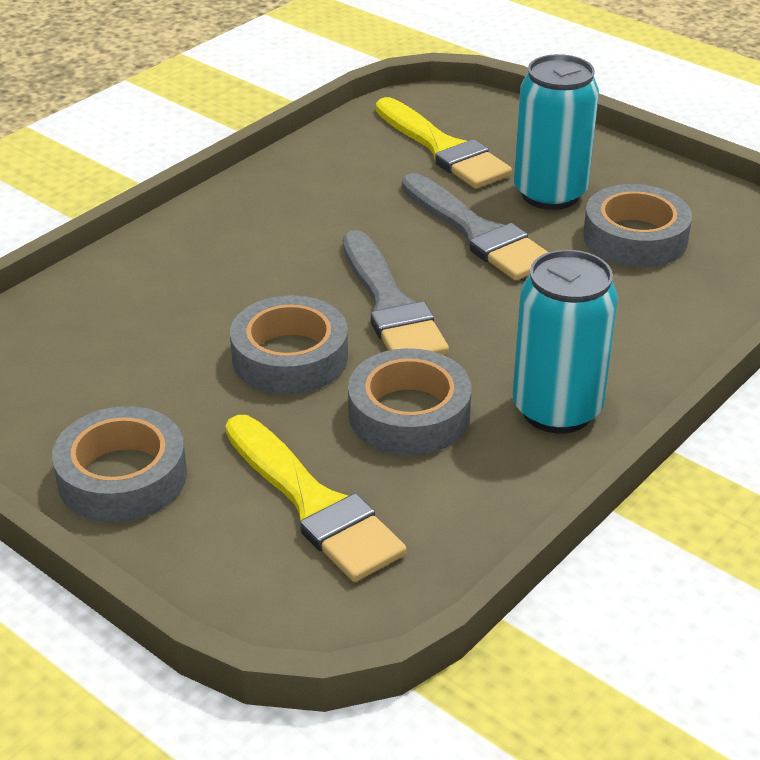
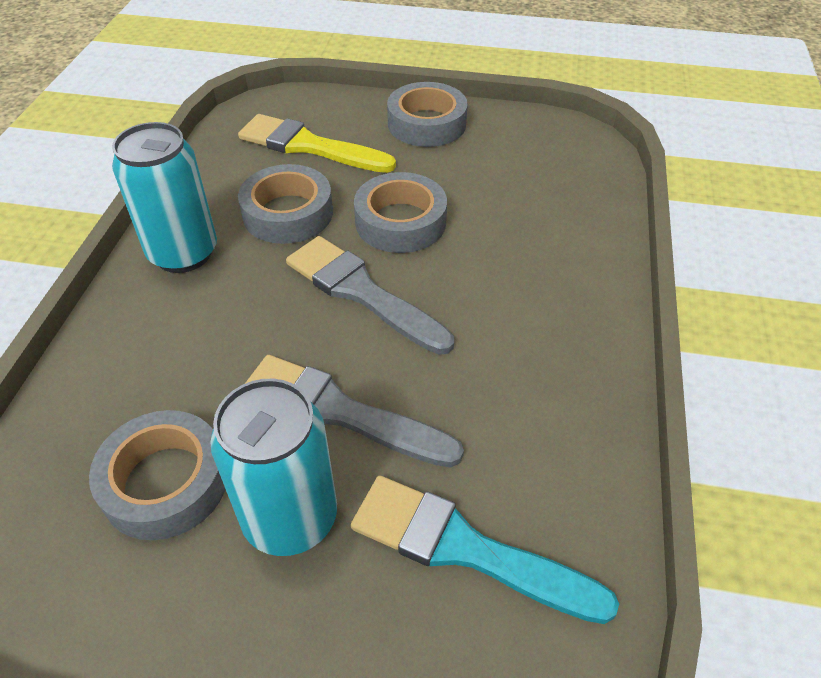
camera: 150 degrees right, 10 degrees up
yellow brush [376,97,512,189] -> turquoise brush [351,476,619,624]

